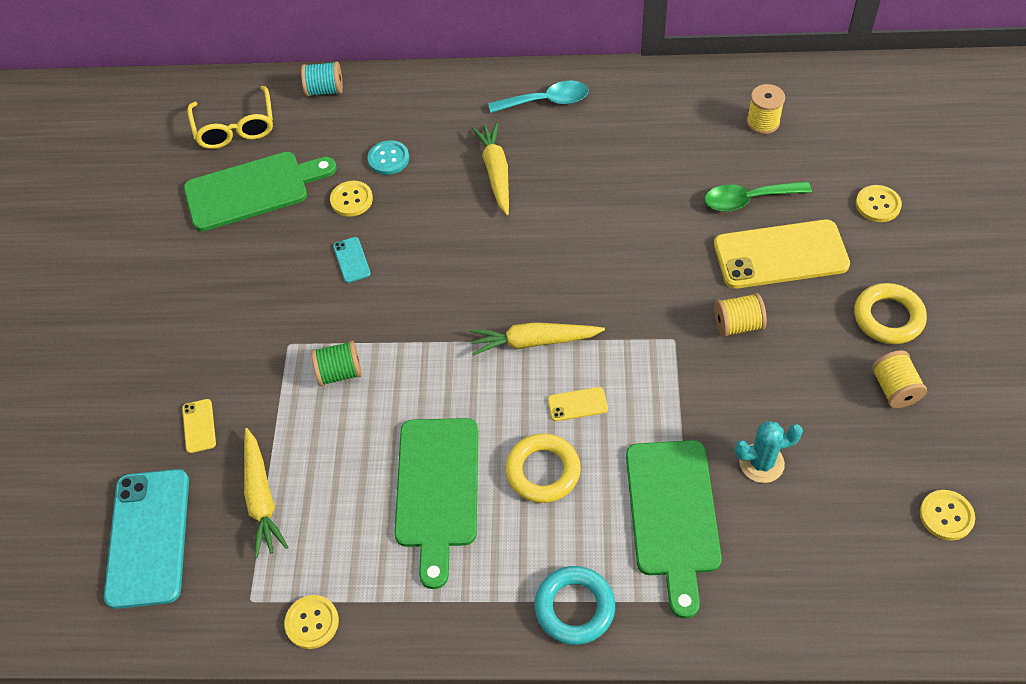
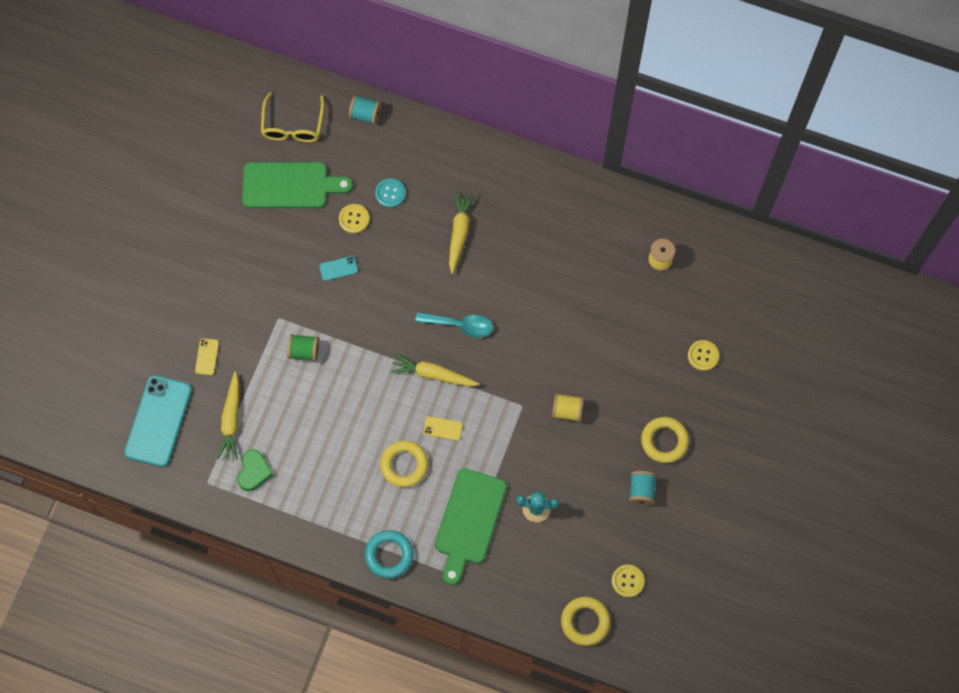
camera: 15 degrees right, 15 degrees up
yellow button [285,595,339,649] -> none
turquoise phone [333,237,371,283] -> turquoise phone turned 75 degrees clockwise [319,256,358,281]
green cutting board [394,418,478,589] -> none
turquoise spoon [488,80,589,113] -> turquoise spoon moved to [415,312,493,338]
green spoon [705,181,812,212] -> none
yellow phone [714,220,850,289] -> none
yellow spool [872,350,927,408] -> turquoise spool [629,471,656,505]
none -> green heart [237,450,273,491]
none -> yellow ring [561,597,610,646]

